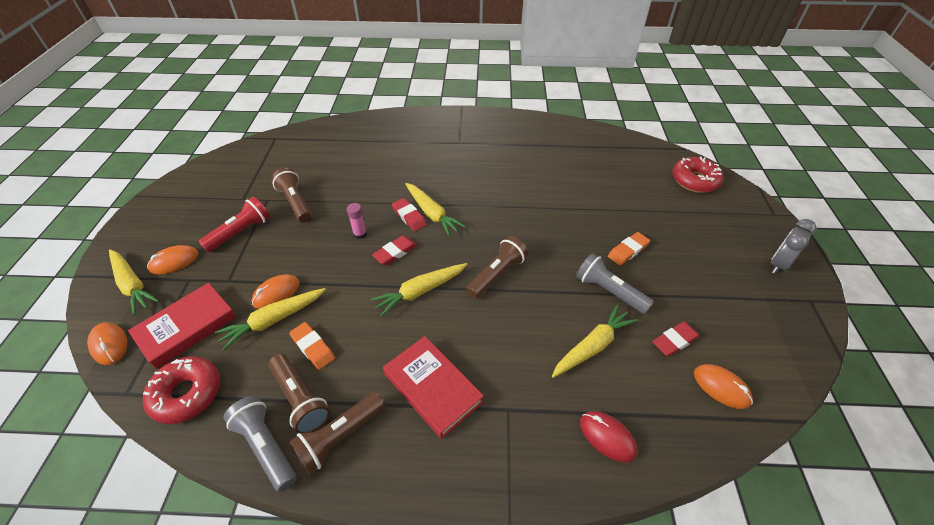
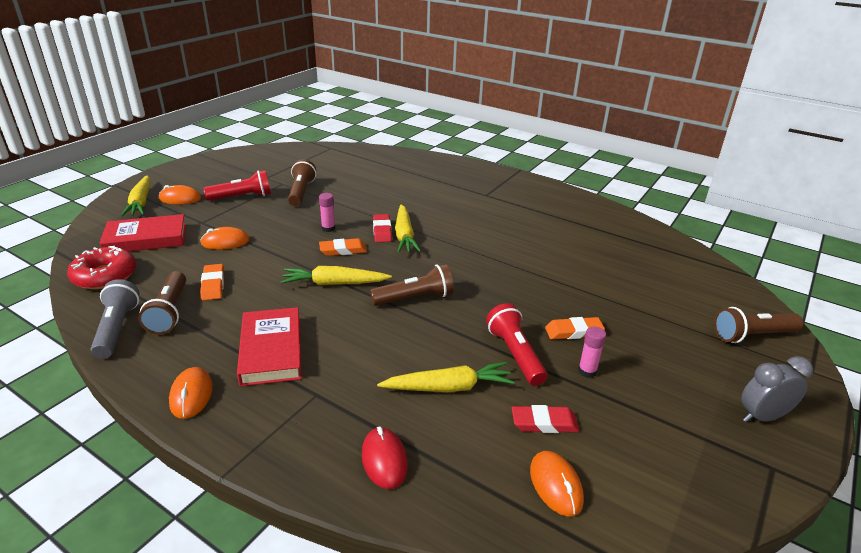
camera: 30 degrees right, 15 degrees down
orange mouse [87,322,127,365] -> orange mouse moved to [169,367,213,419]
yellow carrot [215,288,326,351] -> none
brown flashlight [289,392,385,475] -> brown flashlight moved to [714,307,803,343]
red eraser [372,236,417,265] -> orange eraser [319,238,367,256]
grey flashlight [576,253,654,314] -> red flashlight [486,303,547,386]
red donut [672,157,723,193] -> none
none -> pink glue stick [578,327,606,378]

